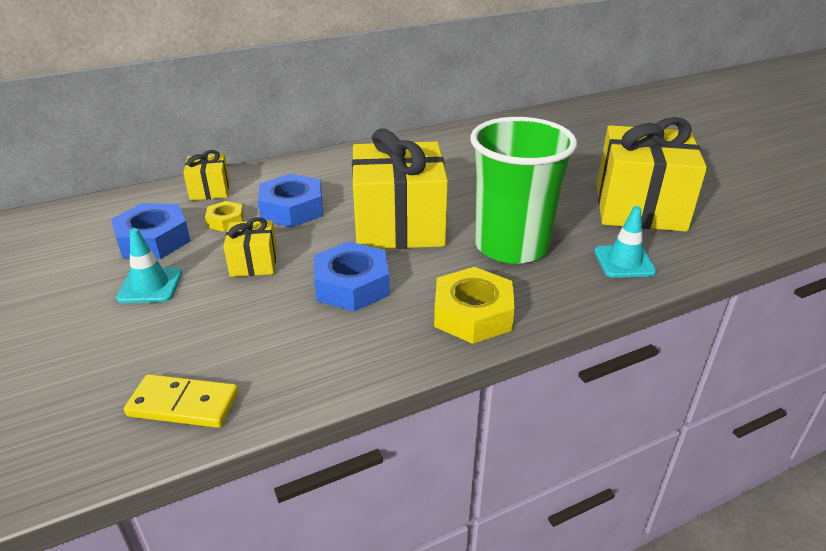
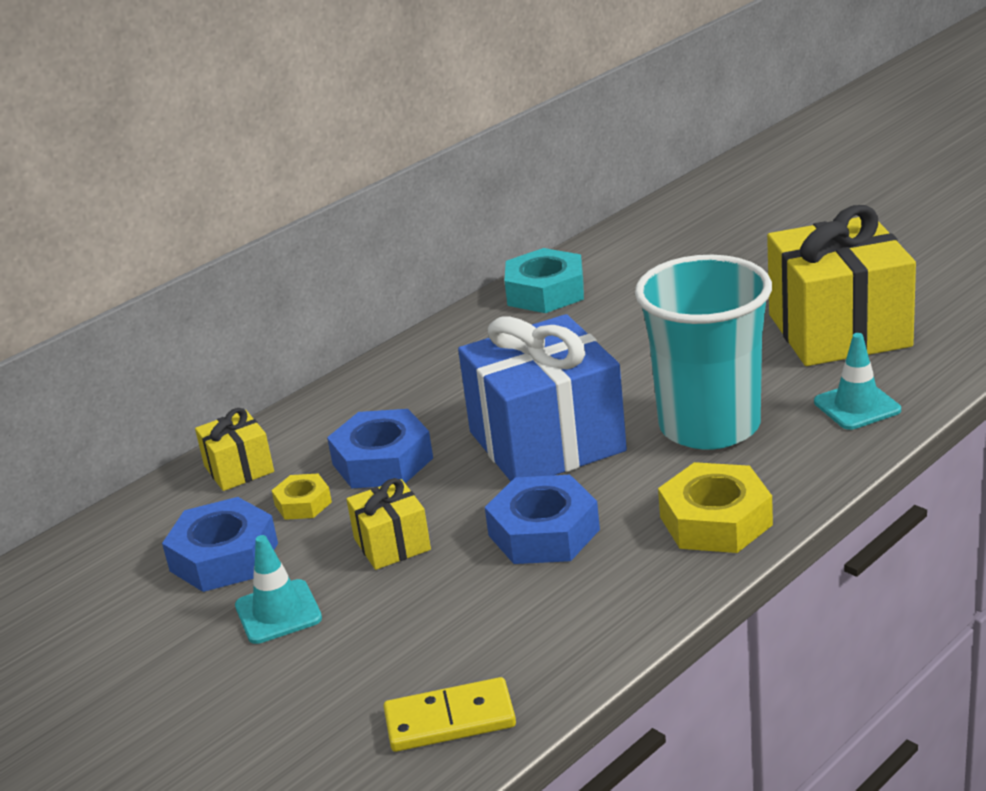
camera: 15 degrees left, 5 degrees down
yellow gift [352,128,448,249] -> blue gift [458,314,627,481]
green cup [470,117,577,264] -> turquoise cup [635,255,772,450]
none -> turquoise nut [505,248,584,313]

